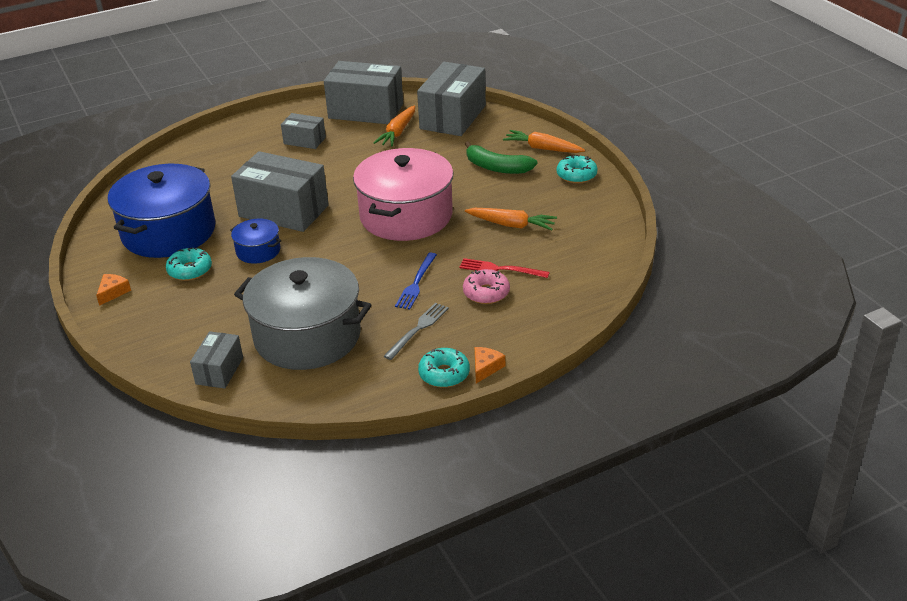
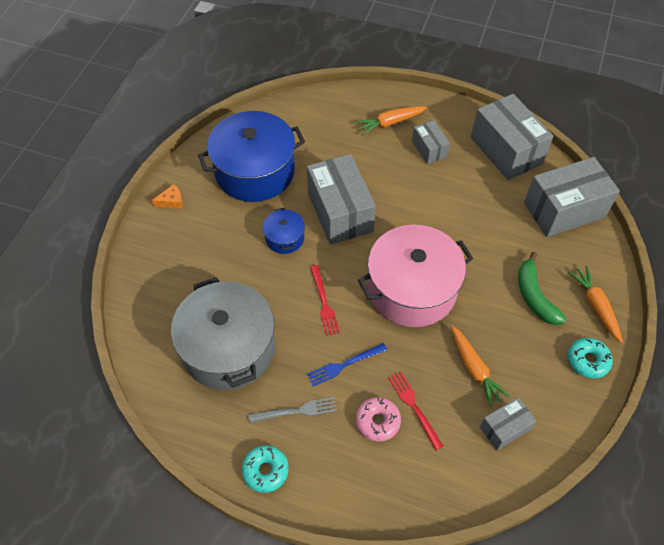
camera: 45 degrees right, 20 degrees up
turquoise donut [166,247,212,281] -> none
grey box [190,331,243,389] -> grey box moved to [480,397,536,451]
orange carrot [374,106,415,146] -> orange carrot moved to [355,106,427,135]
orange cheese [475,347,505,383] -> none
none -> red fork [310,265,340,336]

